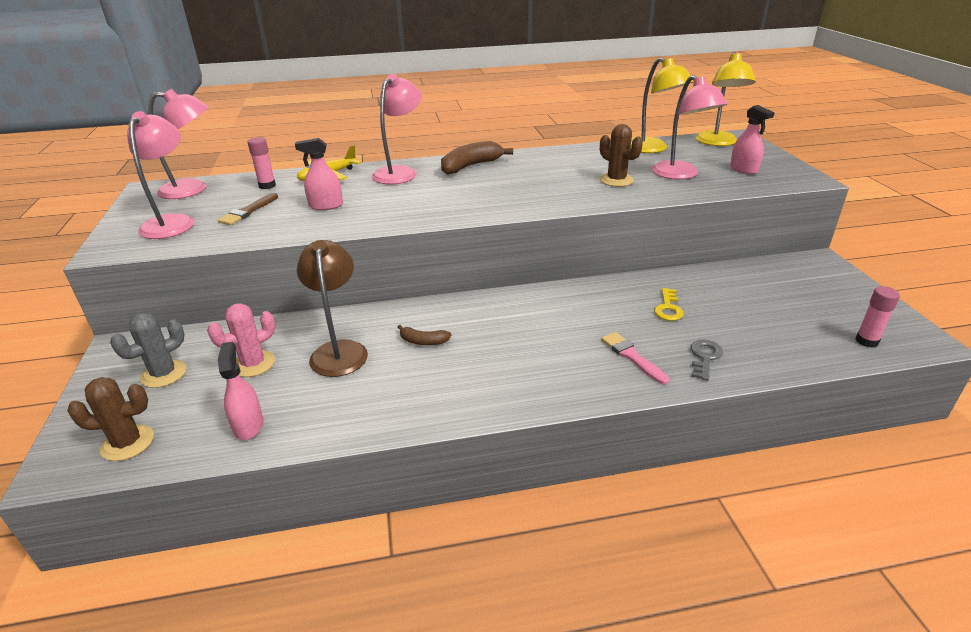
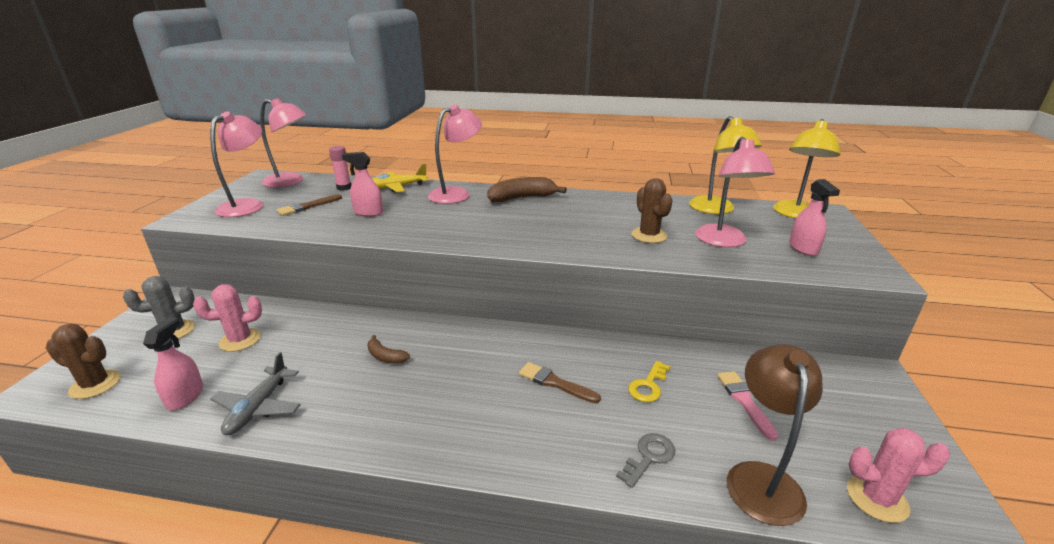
camera: 20 degrees right, 5 degrees down
brown lamp [297,240,368,377] -> brown lamp moved to [727,344,823,526]
pink brush [601,332,669,385] -> pink brush moved to [717,371,778,441]
pink glue stick [855,286,900,348] -> pink cactus [847,427,950,523]
none -> grey plane [210,352,301,435]
none -> brown brush [519,362,601,403]

